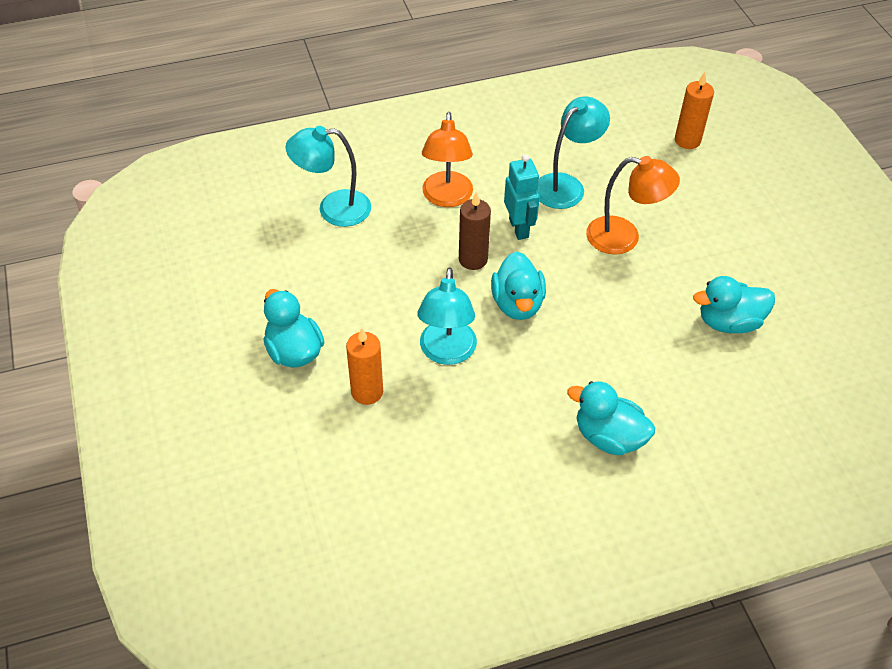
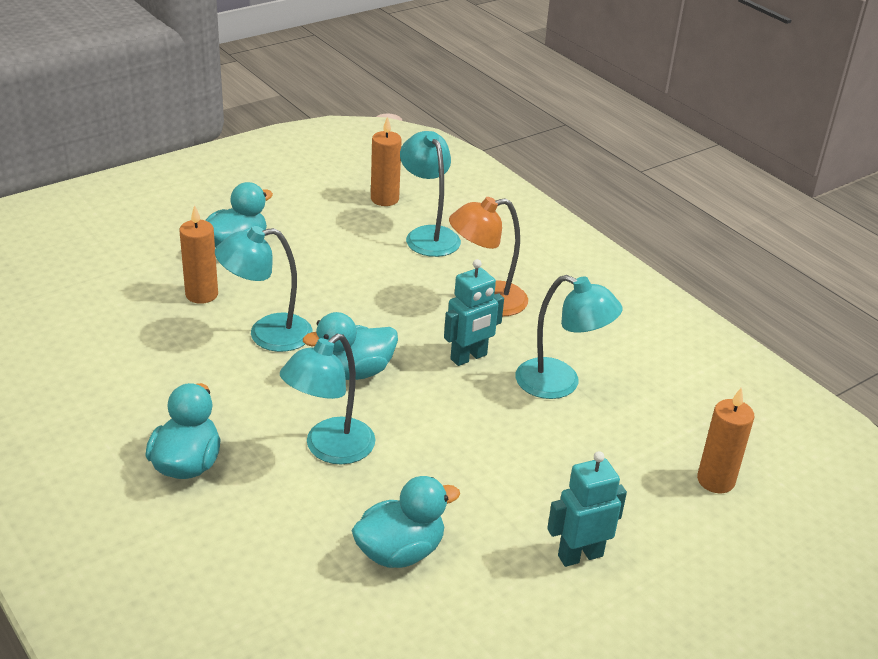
camera: 70 degrees right, 15 degrees down
brown candle [459,192,491,270] -> none
orange lamp [586,156,680,255] -> none
turquoise duck [693,276,775,333] -> turquoise duck turned 90 degrees clockwise [351,476,460,568]
none -> turquoise lamp [280,334,376,465]
none -> orange candle [371,116,402,206]
none -> turquoise robot [547,451,627,567]

